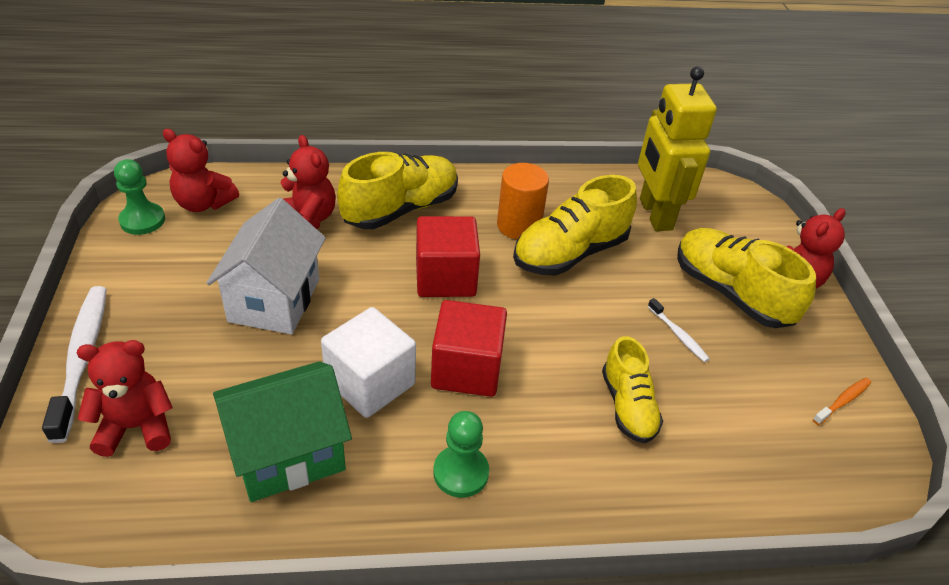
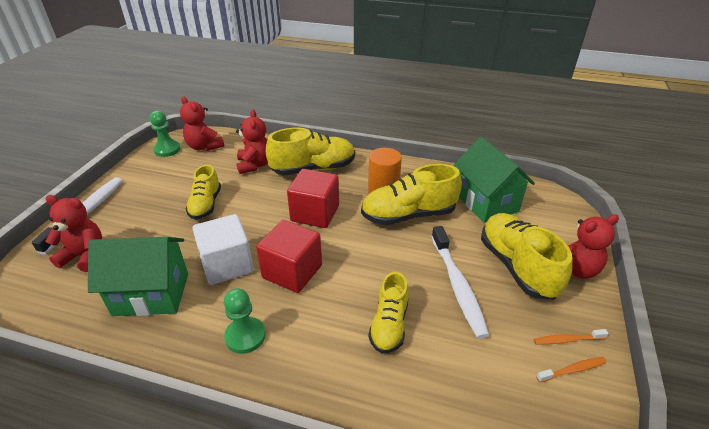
camera: 25 degrees right, 5 degrees down
white house [206,198,326,334] -> yellow shoe [185,165,221,219]
yellow robot [638,66,717,231] -> green house [454,137,535,223]
white toothbrush [648,298,710,362] -> white toothbrush [431,226,489,339], size x2.08
none -> orange toothbrush [534,329,609,345]

